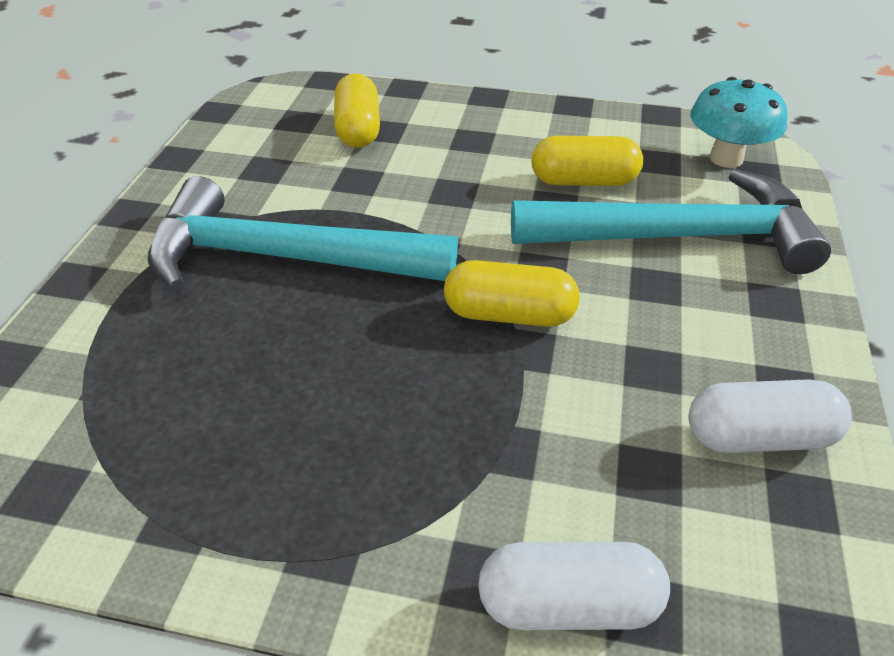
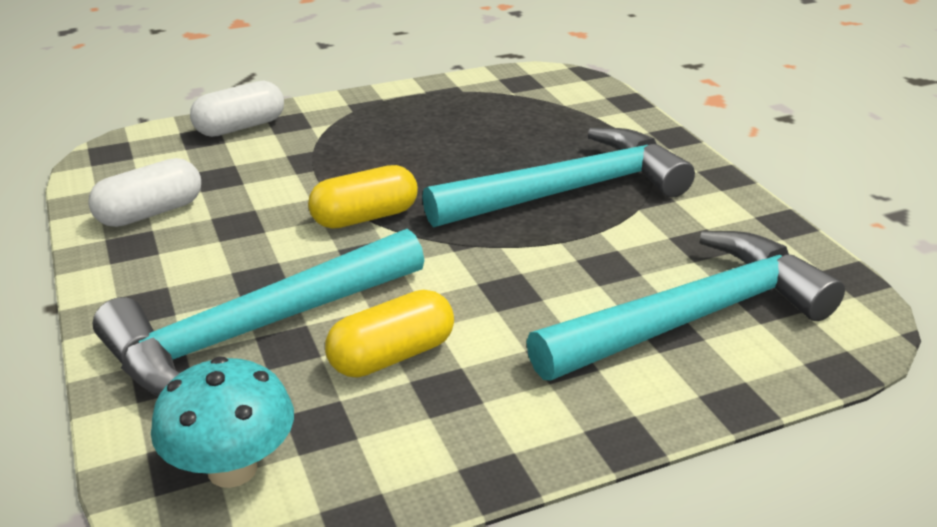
camera: 145 degrees right, 10 degrees down
yellow capsule [334,73,380,148] -> turquoise hammer [526,231,845,381]

